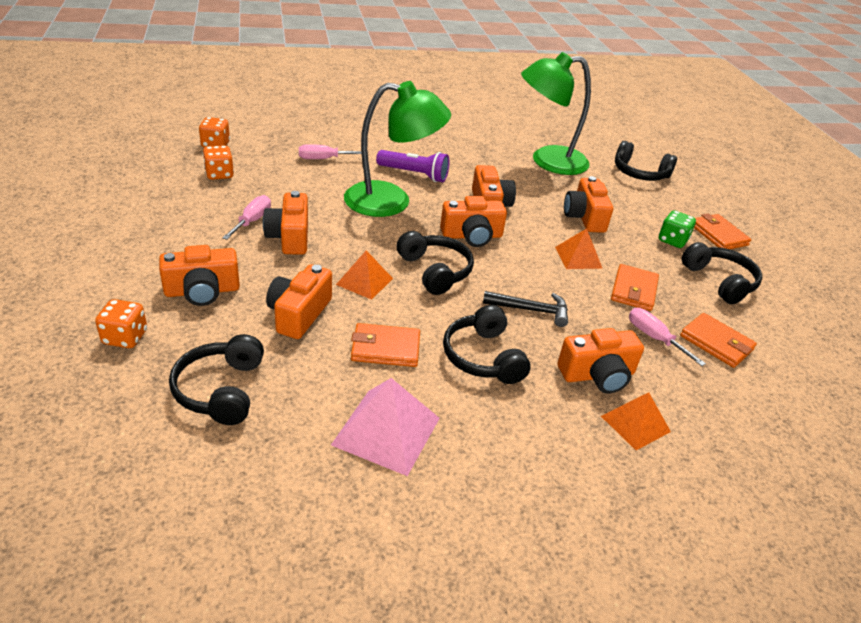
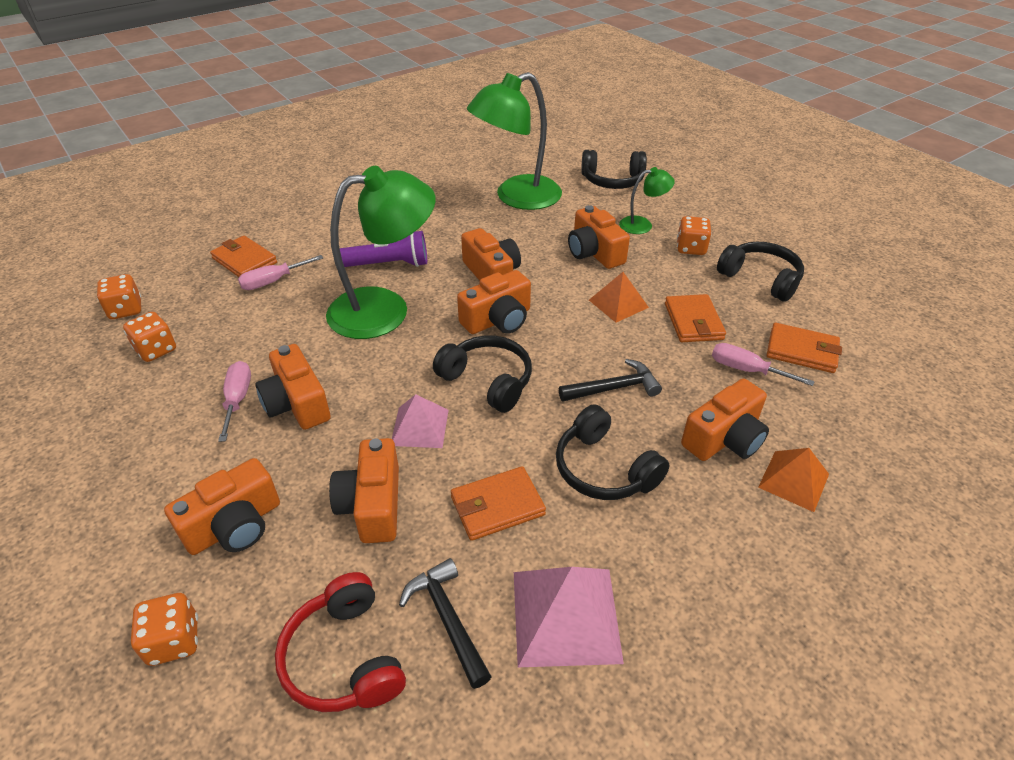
camera: 20 degrees left, 5 degrees up
black headphones [169,334,264,425] -> red headphones [275,572,406,712]
orange pyramid [336,250,393,300] -> pink pyramid [392,394,448,448]
green dice [659,210,696,248] -> orange dice [677,216,712,255]
orange wallet [694,213,751,249] -> orange wallet moved to [210,236,277,277]
none -> black hammer [399,558,492,689]
none -> green lamp [619,167,675,234]

